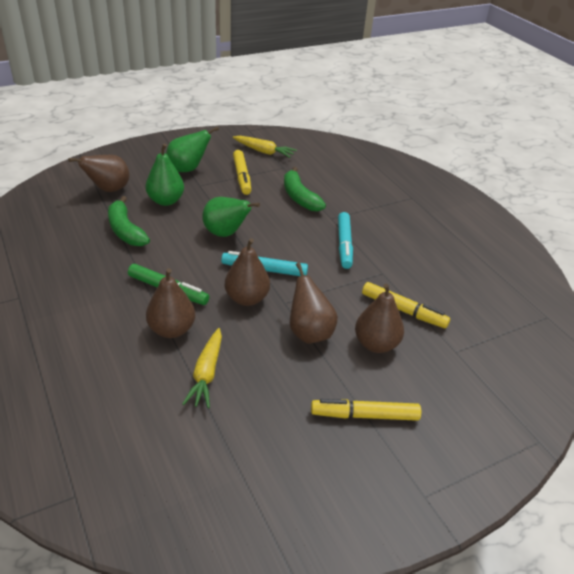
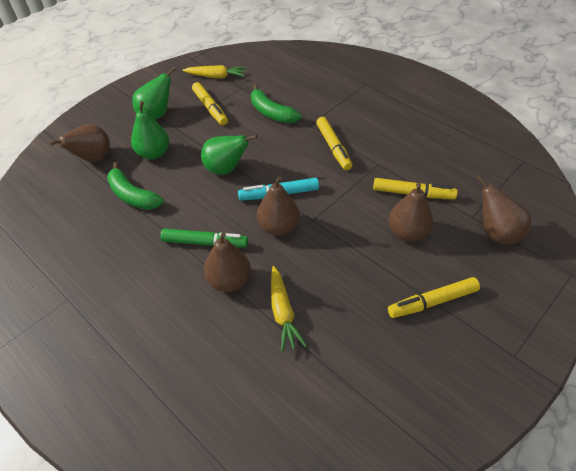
camera: 15 degrees left, 10 degrees up
brown pear [290,262,338,344] -> brown pear moved to [476,175,531,245]
turquoise marker [338,212,353,269] -> yellow marker [316,117,352,170]

